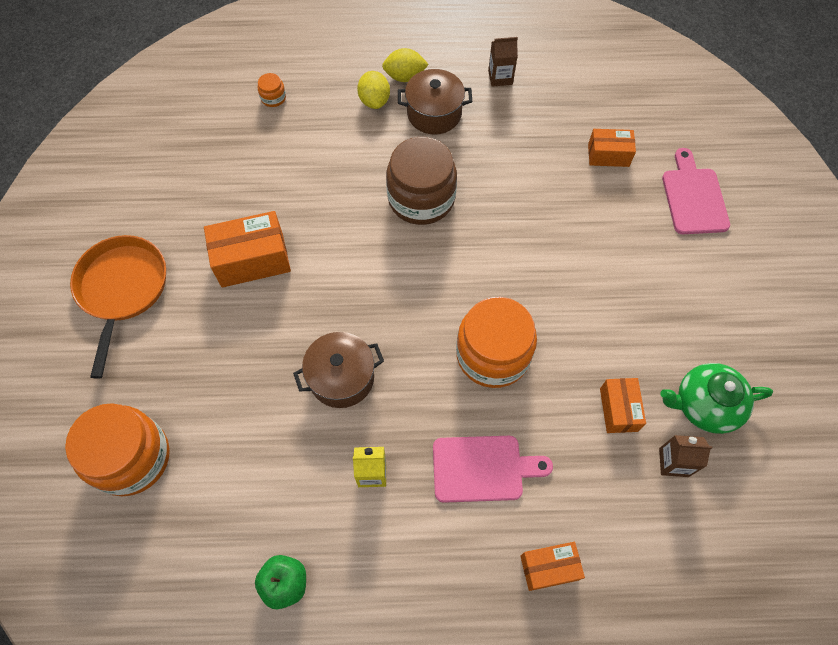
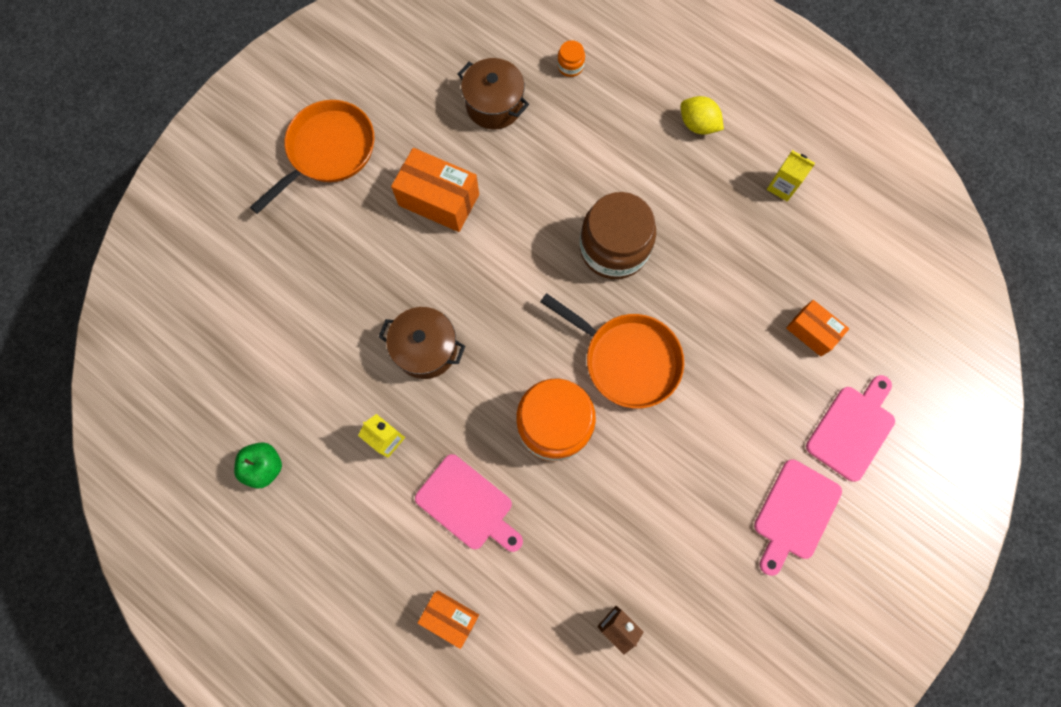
camera: 40 degrees right, 10 degrees up
orange jar [65,403,170,496] -> none
yellow lemon [357,71,390,109] -> none
brown pot [398,69,472,135] -> brown pot moved to [458,58,529,129]
brown carton [488,37,518,87] -> yellow carton [767,150,815,202]
orange box [600,378,646,433] -> none
green teapot [660,363,773,434] -> none
none -> orange pan [540,293,684,408]
none -> pink cutting board [754,459,842,576]

